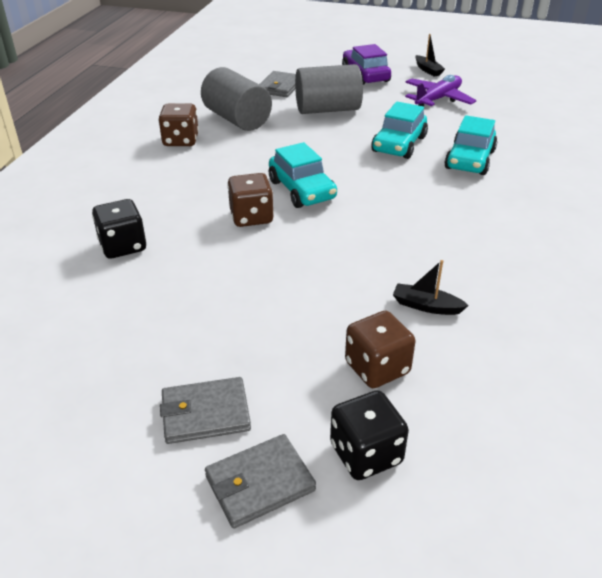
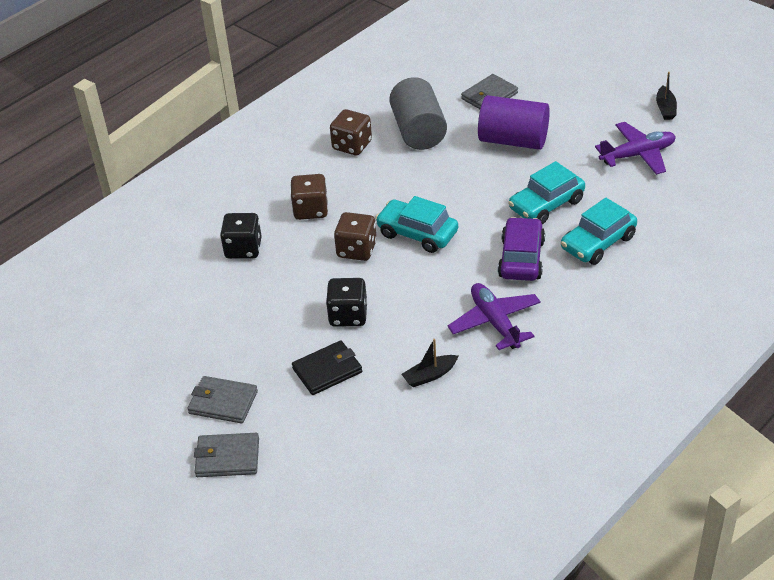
camera: 30 degrees right, 5 degrees up
turquoise car [269,142,337,208] -> turquoise car turned 120 degrees clockwise [375,196,458,253]
grey cylinder [295,64,363,114] -> purple cylinder [478,95,550,150]
black dice [330,390,409,480] -> black dice moved to [326,278,368,327]
purple car [342,44,391,85] -> purple car moved to [498,217,545,281]
brown dice [345,311,415,388] -> brown dice moved to [290,174,328,220]
black boat [393,260,469,315] -> black boat turned 75 degrees counterclockwise [402,339,459,387]
none -> black wallet [292,340,362,395]
none -> purple plane [448,283,541,350]

